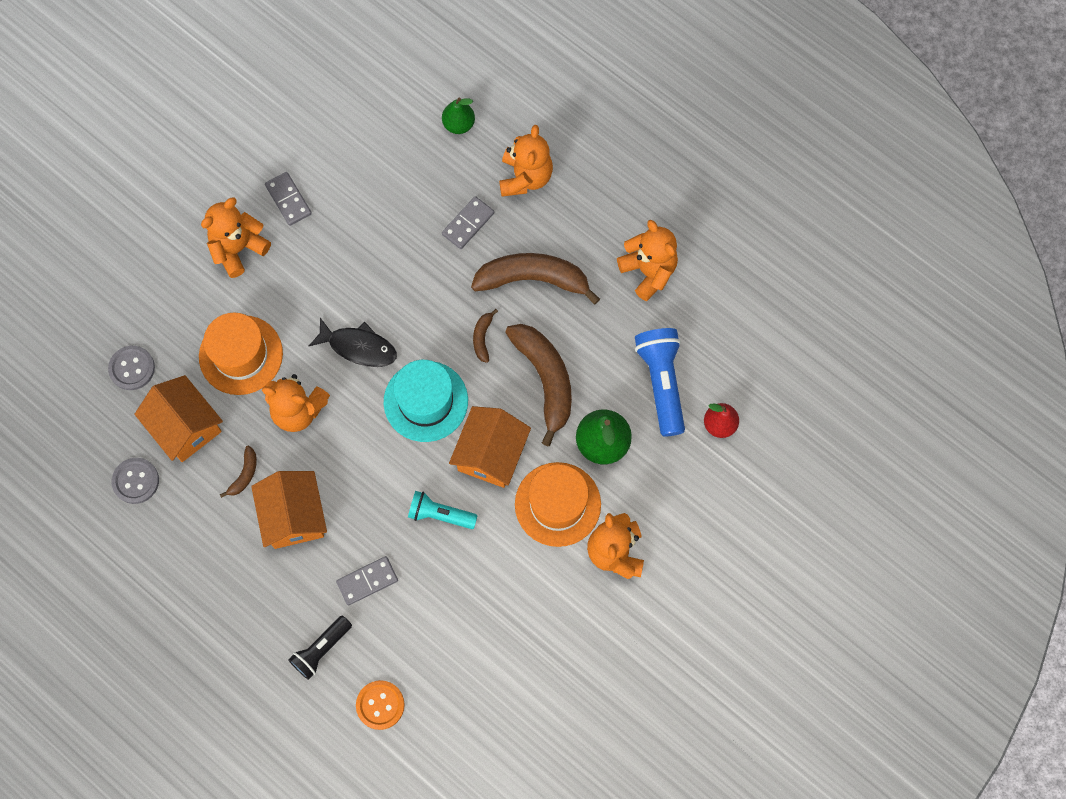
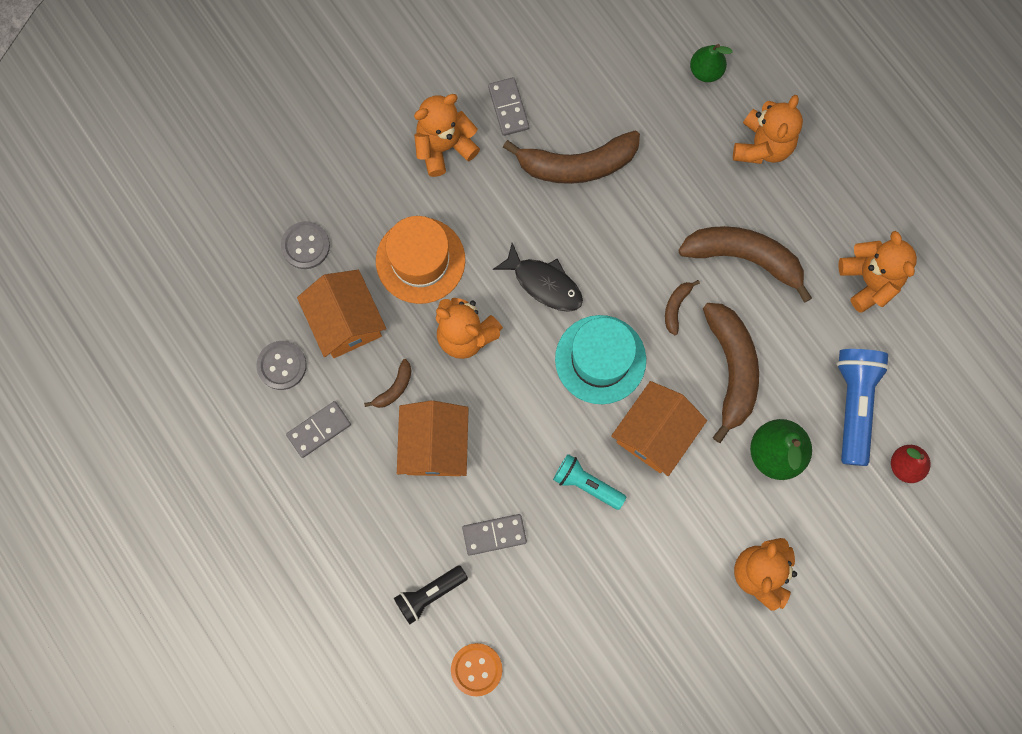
camera: 15 degrees right, 5 degrees up
grey domino [442,196,494,249] -> grey domino moved to [286,401,351,458]
orange hat [515,462,601,547] -> none
none -> brown banana [503,130,640,184]

